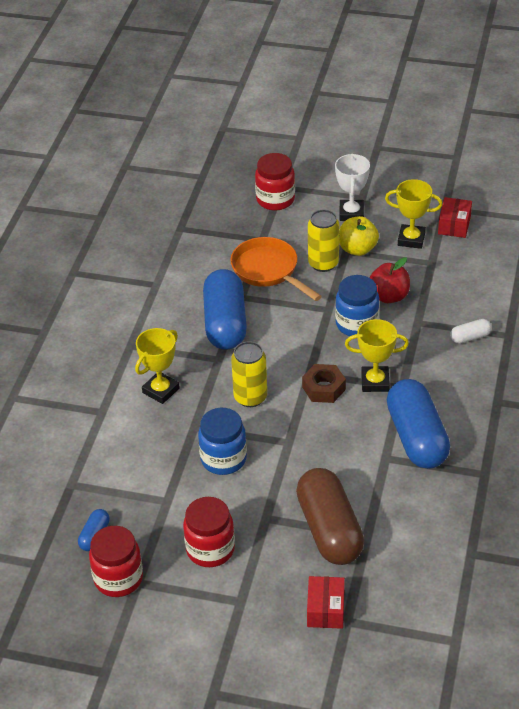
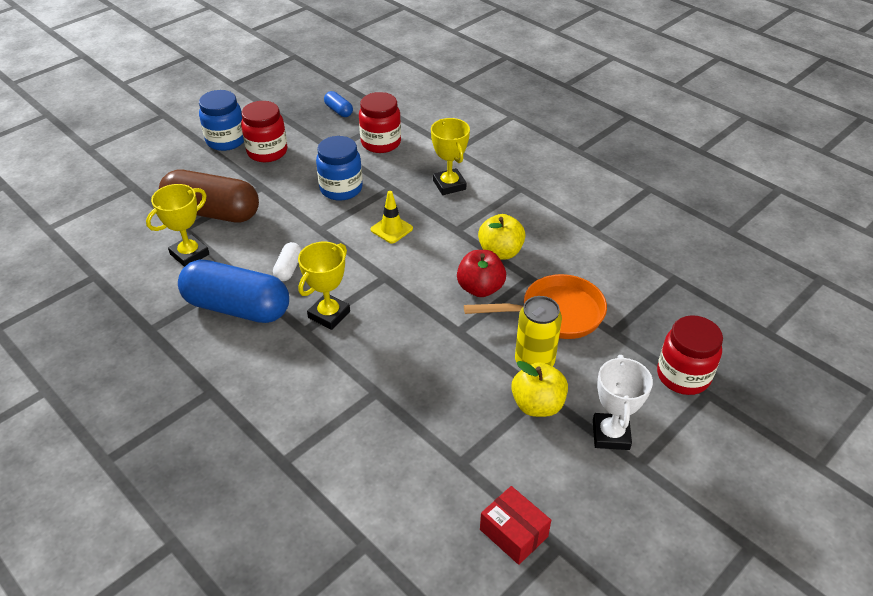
camera: 120 degrees right, 0 degrees up
red jar [89,526,143,597] -> red jar moved to [359,92,401,153]
blue capsule [203,269,247,350] -> yellow apple [478,214,526,260]
yellow can [231,342,267,407] -> yellow traffic cone [371,191,413,244]
brown nut [302,364,346,403] -> none
red box [307,576,345,629] -> none
white trophy [335,154,370,221] -> white trophy turned 60 degrees clockwise [593,355,653,450]
blue jar [335,275,379,336] -> blue jar moved to [199,90,244,151]
red apple [370,257,410,303] -> red apple moved to [457,250,506,297]
yellow trophy [385,179,443,249] -> yellow trophy moved to [146,184,209,267]
white capsule [450,319,492,344] -> white capsule moved to [273,242,301,281]

